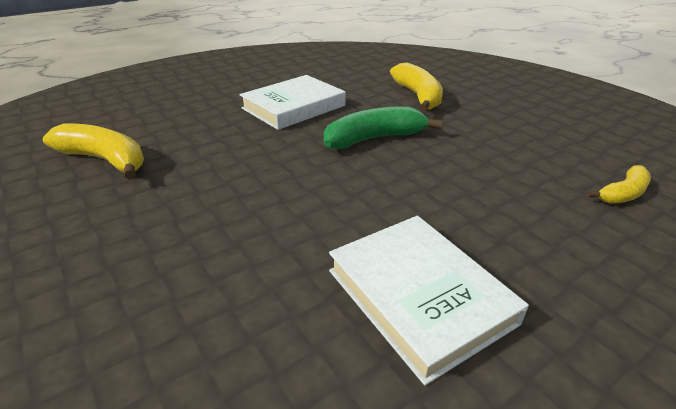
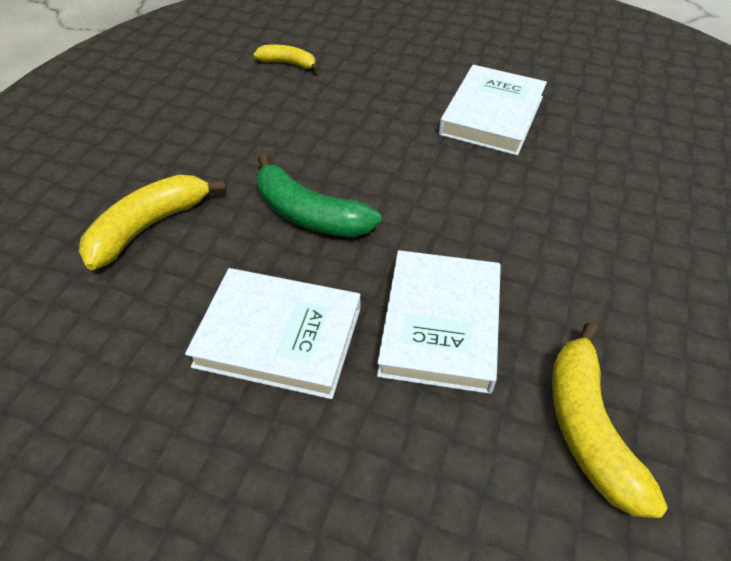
camera: 125 degrees left, 15 degrees up
none -> white book [377,250,501,394]

